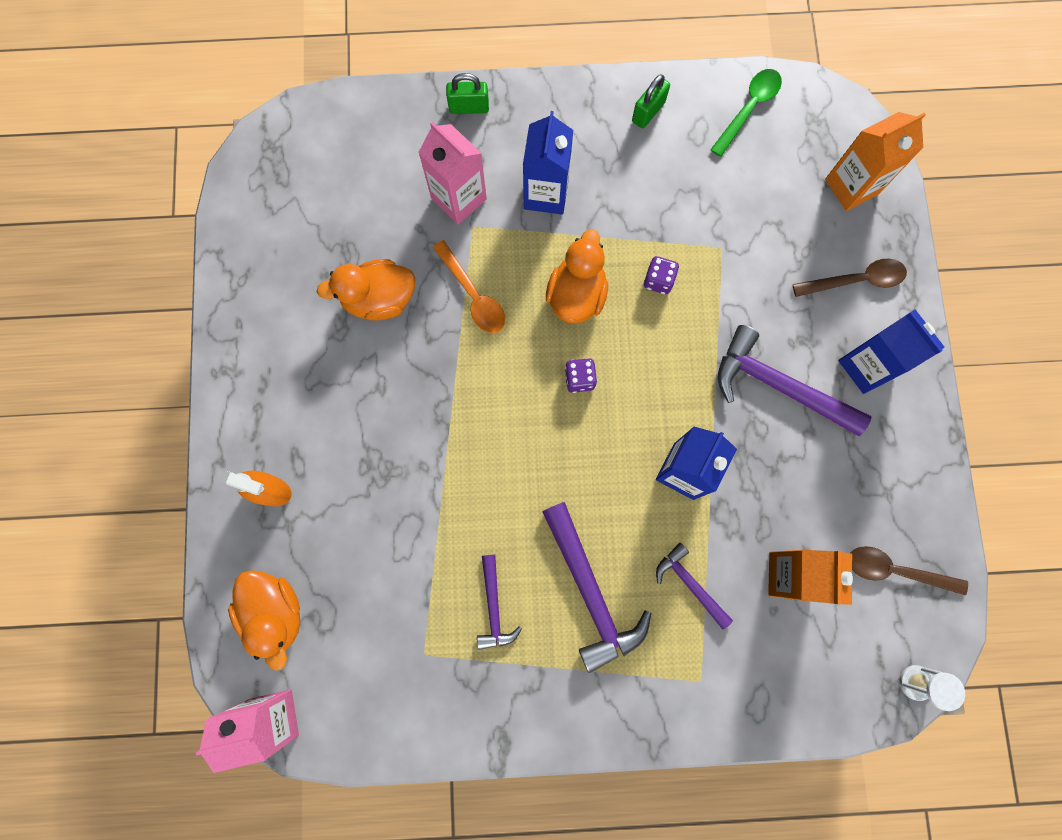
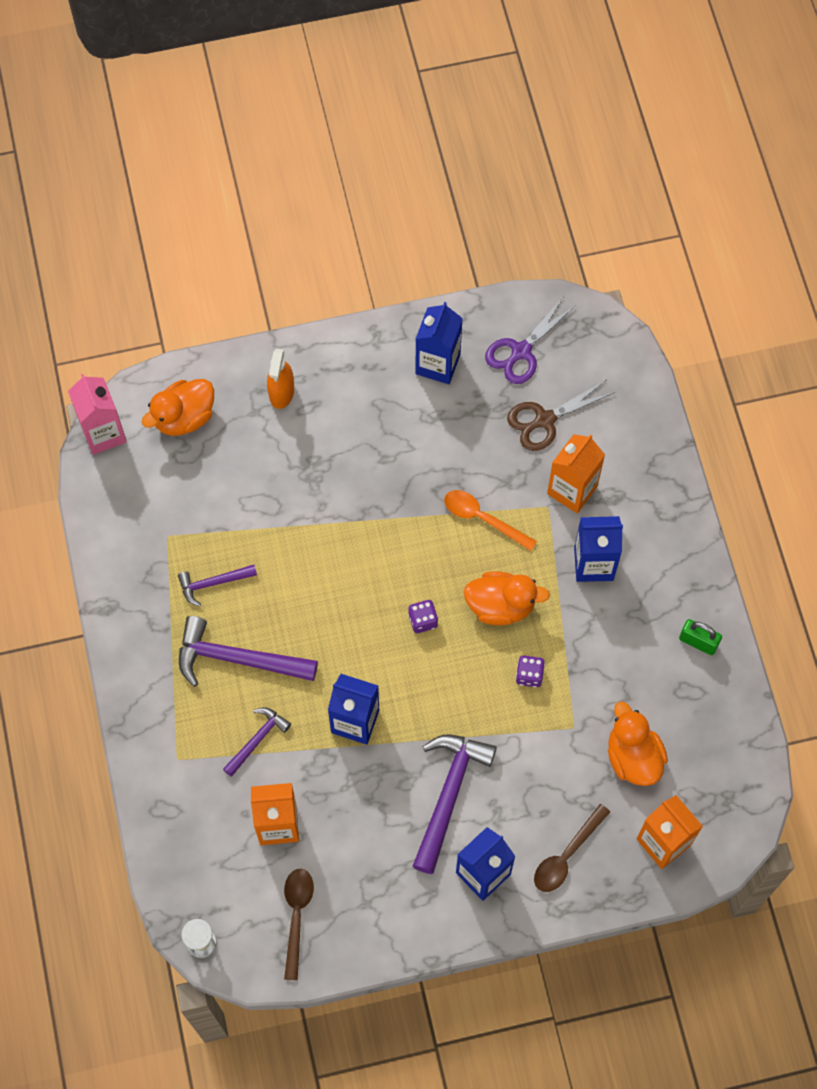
camera: 80 degrees right, 10 degrees down
orange duck [317,259,415,321] -> orange duck moved to [608,702,668,786]
pink carton [418,122,487,225] -> orange carton [547,434,605,513]
orange spoon [433,240,505,333] -> orange spoon turned 75 degrees clockwise [444,490,537,551]
green padlock [446,73,489,114] -> none
purple hammer [542,502,651,673] -> purple hammer turned 45 degrees clockwise [179,616,318,687]
green spoon [710,69,782,157] -> none
brown spoon [793,258,907,297] -> brown spoon turned 60 degrees clockwise [534,804,610,892]
none -> blue carton [416,302,463,384]
none -> purple scissors [485,296,576,384]
none -> brown scissors [507,380,615,451]

